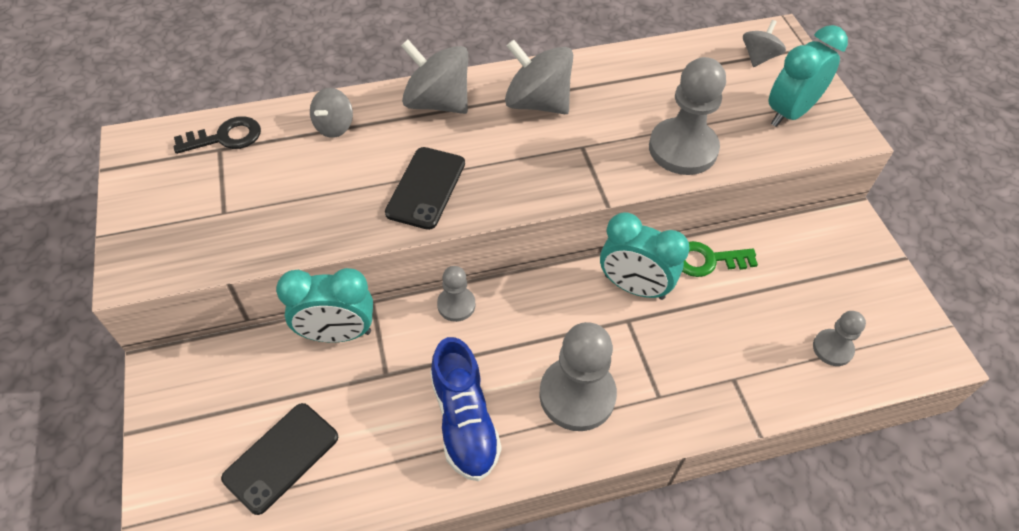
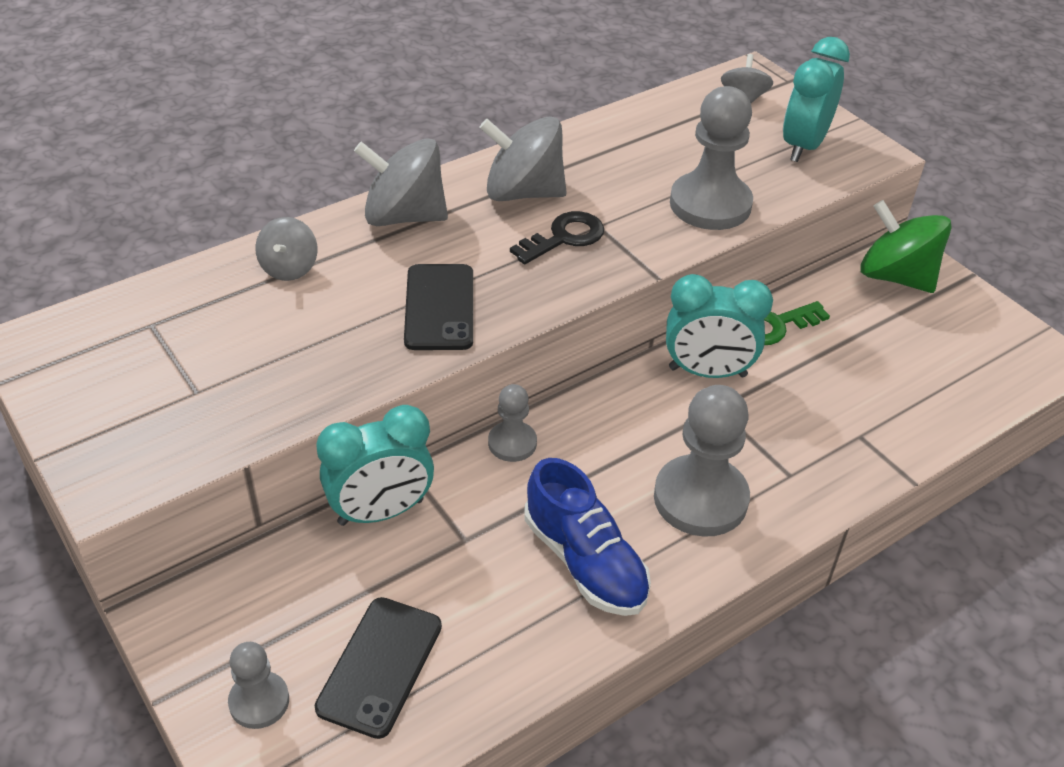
camera: 20 degrees left, 10 degrees down
black key [173,116,261,154] -> black key moved to [510,211,604,264]
grey pawn [813,311,866,366] -> grey pawn moved to [228,642,289,729]
none -> green spinning top [860,200,952,293]

